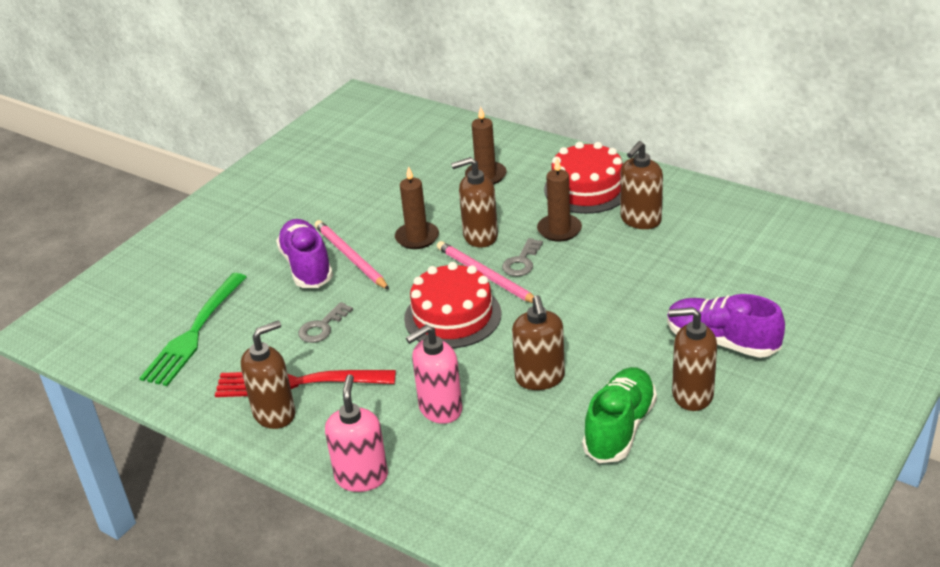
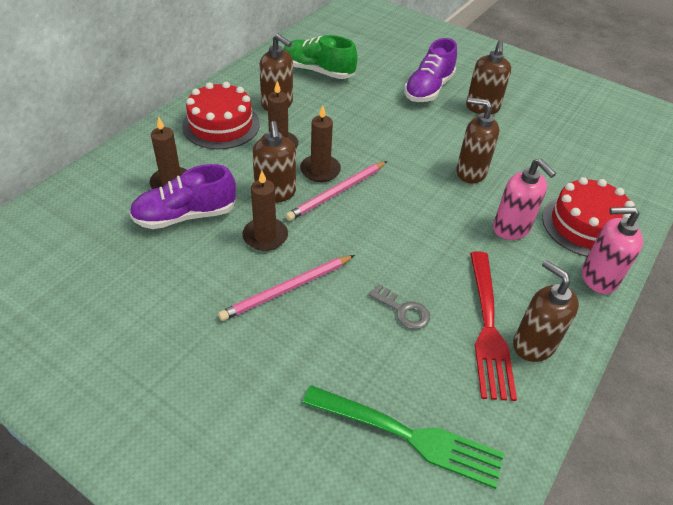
camera: 95 degrees left, 10 degrees up
purple shoe [276,219,333,288] -> purple shoe moved to [129,164,236,229]
red cake [404,262,502,348] -> red cake moved to [542,177,635,257]
grey key [502,238,543,276] -> brown candle [300,105,341,182]
brown soap dispenser [512,295,565,390] -> brown soap dispenser turned 150 degrees counterclockwise [456,98,500,183]
green shoe [582,367,657,463] -> green shoe moved to [283,35,358,79]

